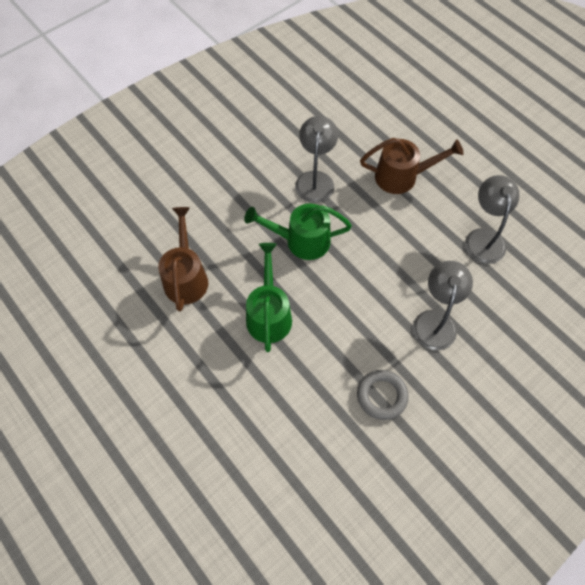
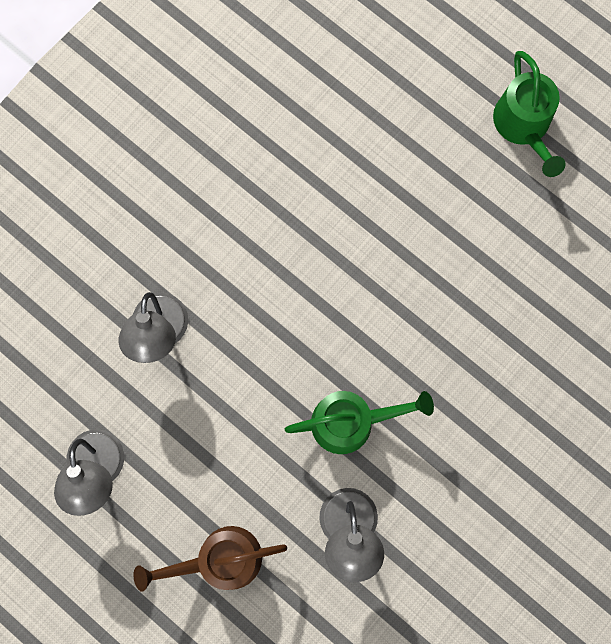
camera: 170 degrees right, 15 degrees up
brown watering can [158,207,208,312] -> none
green watering can [246,243,292,352] -> green watering can moved to [493,51,566,177]
grey ring [357,370,409,420] -> none

